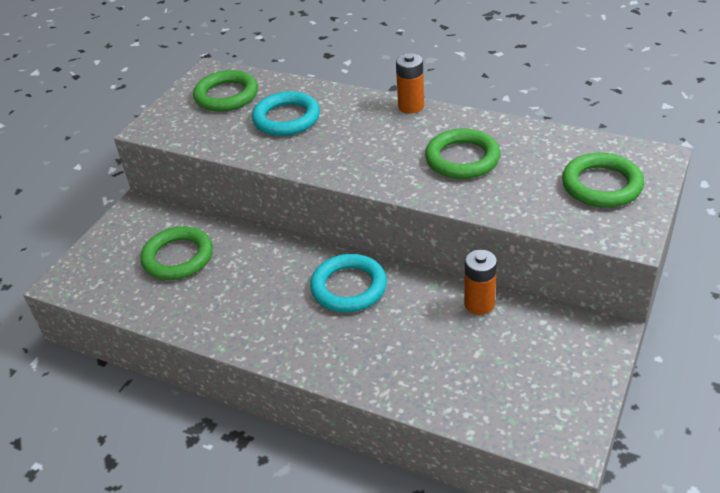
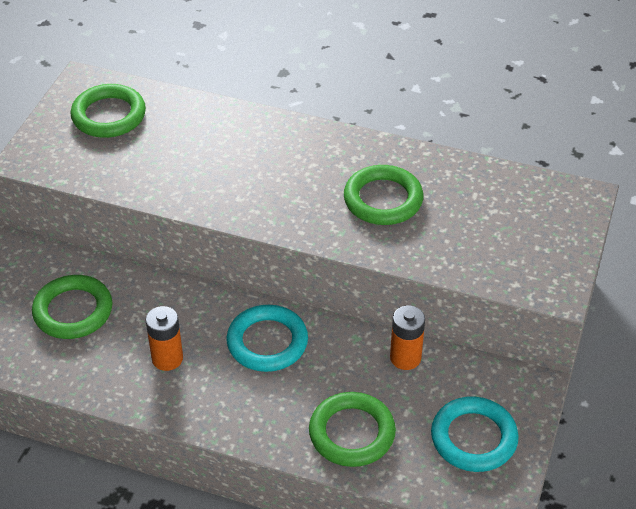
camera: 10 degrees left, 5 degrees up
turquoise ring [252,91,320,136] -> turquoise ring moved to [431,396,519,472]
orange battery [396,53,424,114] -> orange battery moved to [146,306,183,371]
green ring [562,153,644,208] -> green ring moved to [309,392,396,467]

